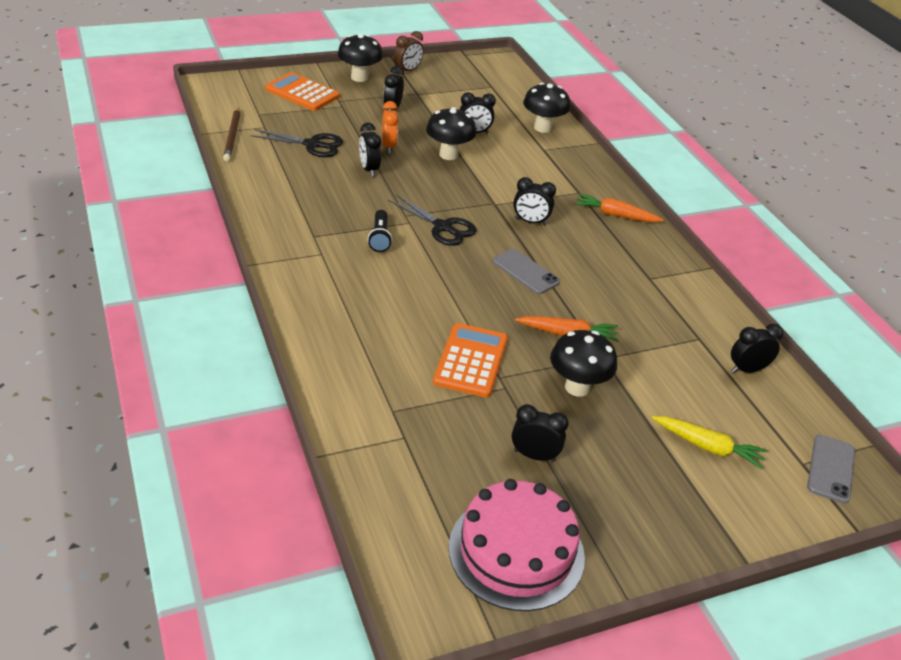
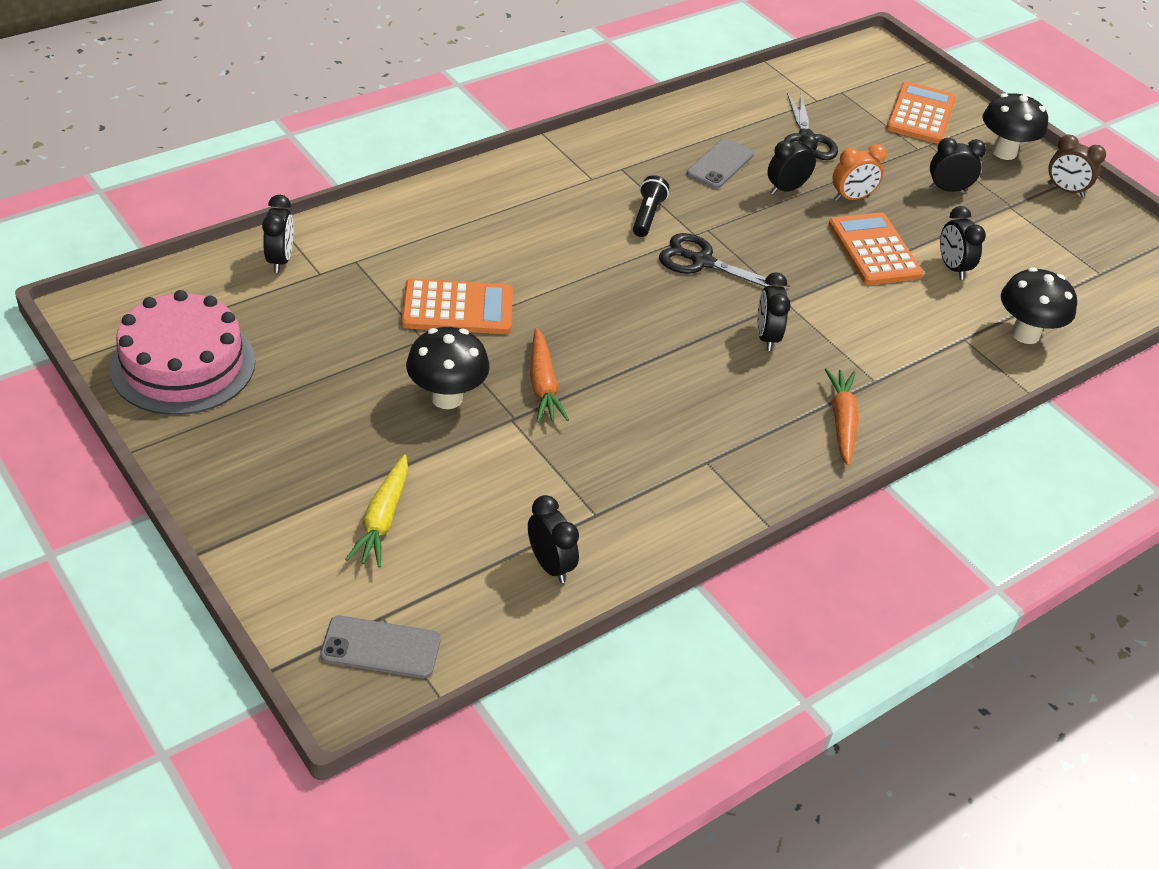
camera: 75 degrees right, 5 degrees up
brown pencil [223,107,240,161] -> none
black flashlight [368,210,392,252] -> black flashlight turned 120 degrees clockwise [633,175,669,237]
black scissors [388,194,476,246] -> black scissors turned 90 degrees clockwise [659,233,790,287]
black mushroom [426,107,476,160] -> orange calculator [828,212,923,285]
grey phone [492,249,560,294] -> grey phone moved to [686,138,754,189]
black clock [512,404,568,462] -> black clock moved to [262,195,293,273]

